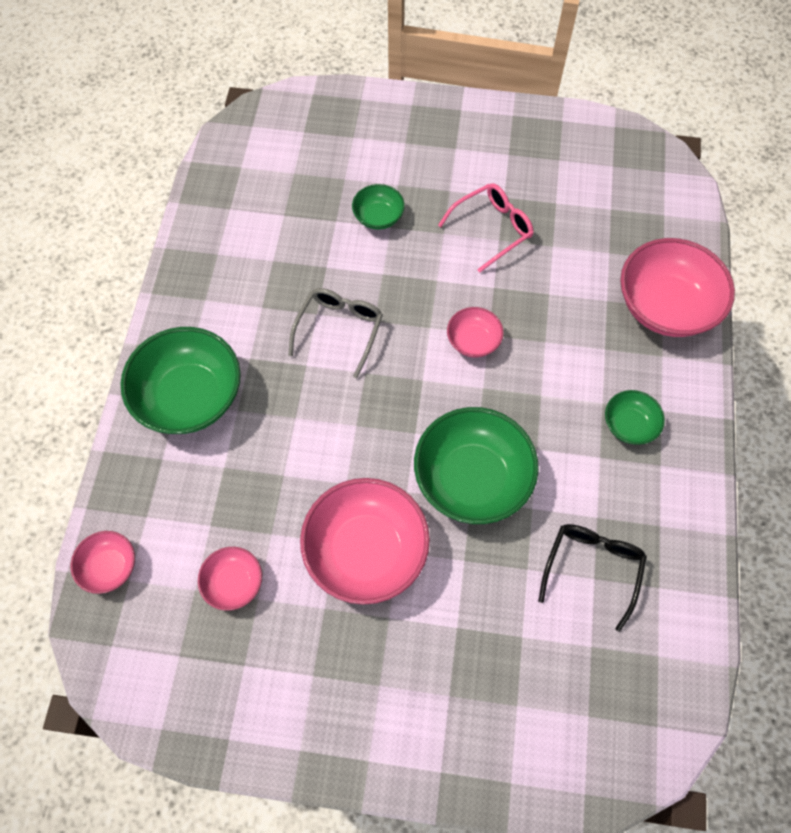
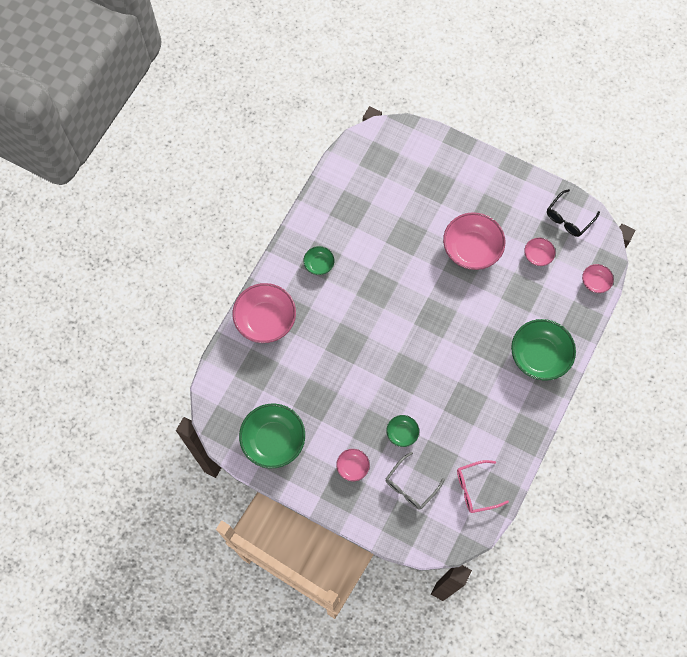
camera: 160 degrees left, 5 degrees up
grey glasses [288,288,383,378] -> grey glasses moved to [385,452,445,510]
green bowl [414,407,539,524] -> green bowl moved to [239,403,305,468]
pink glasses [438,183,534,273] -> pink glasses moved to [457,460,509,513]
pink bowl [447,307,504,358] -> pink bowl moved to [336,449,370,481]
black glasses [538,524,647,632] -> black glasses moved to [547,189,600,237]

